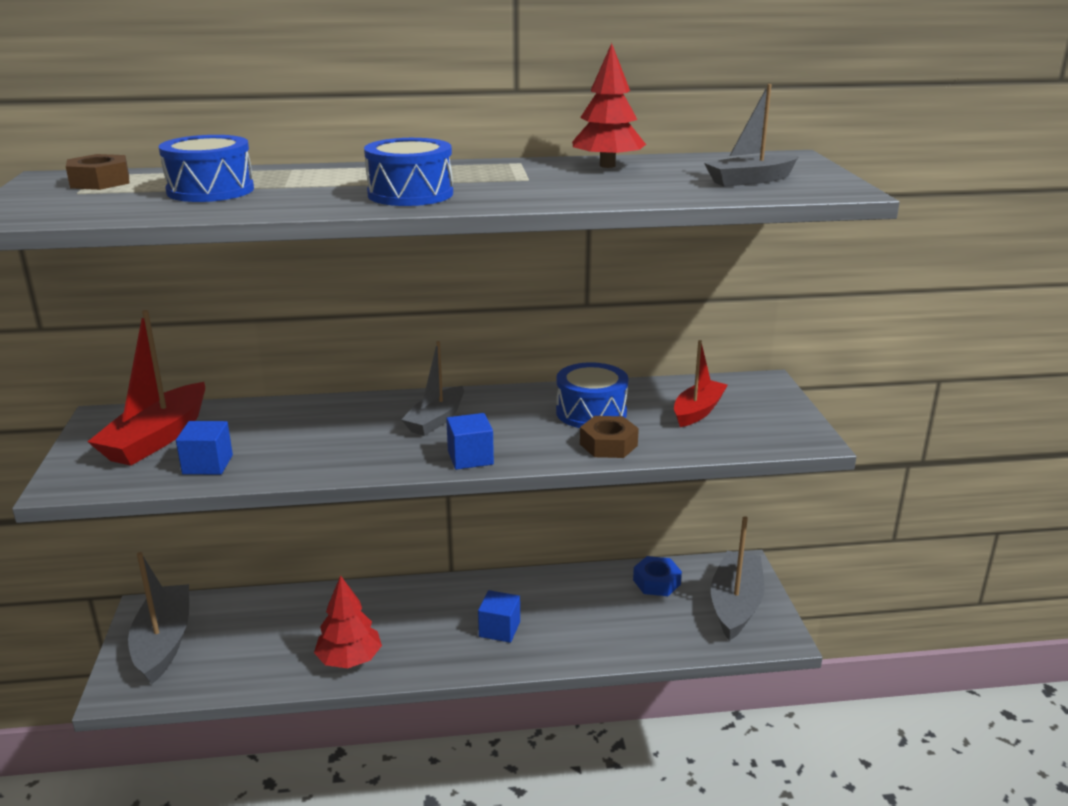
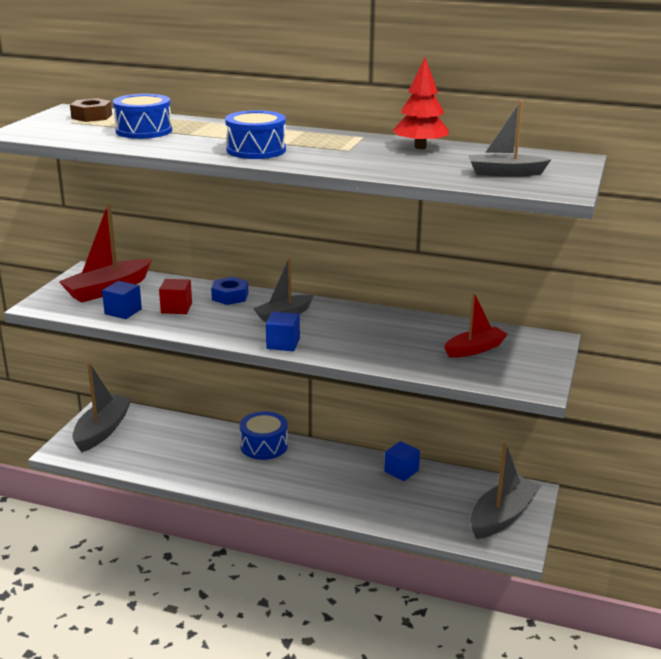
camera: 25 degrees right, 0 degrees up
red tree [314,575,382,668] -> none
blue cube [478,590,520,643] -> blue cube moved to [384,441,420,481]
blue drum [556,362,628,428] -> blue drum moved to [240,411,288,460]
brown nut [580,416,639,458] -> none
blue nut [633,556,682,596] -> blue nut moved to [211,277,248,305]
none -> red cube [159,279,192,314]

